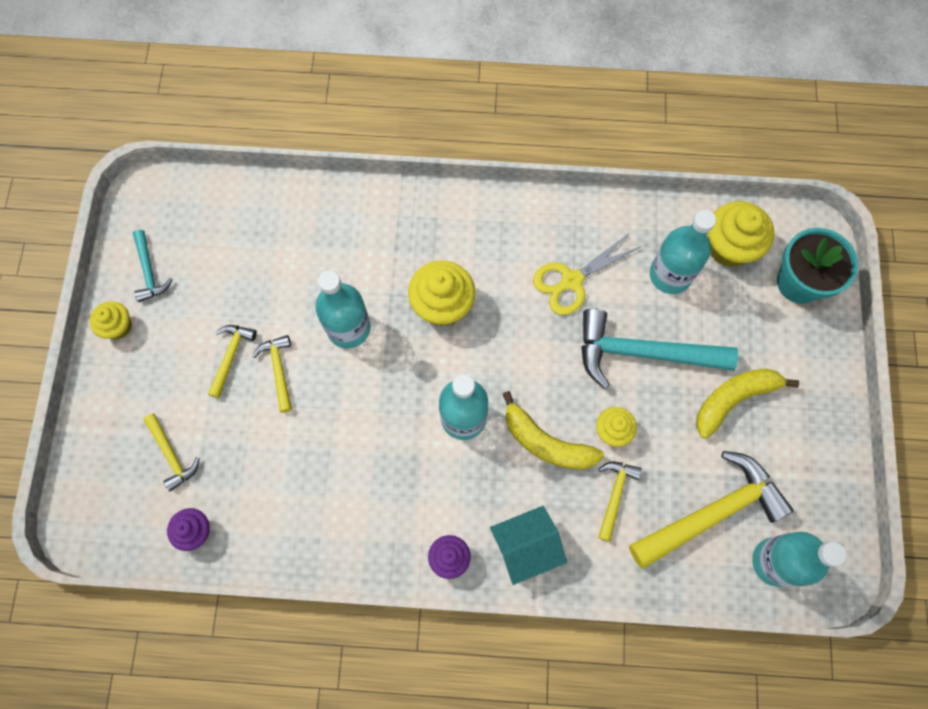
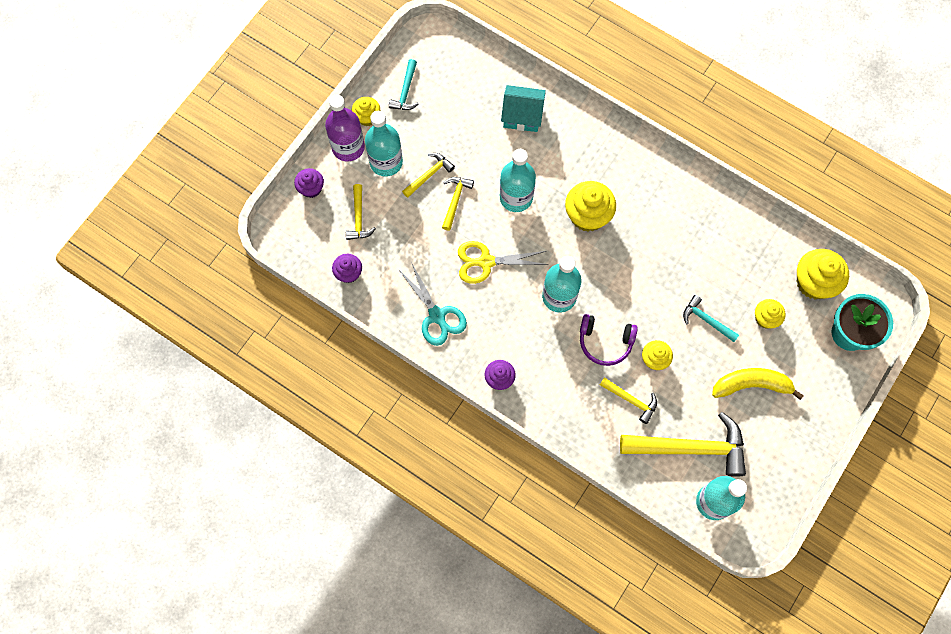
camera: 30 degrees right, 0 degrees up
turquoise house [490,506,567,585] -> turquoise house moved to [501,85,546,132]
yellow banana [503,391,604,469] -> purple headphones [580,314,638,366]
yellow scissors [533,234,640,315] -> yellow scissors moved to [458,241,549,284]
turquoise hammer [581,308,738,389] -> turquoise hammer [683,295,739,342], size x0.50
yellow hammer [598,461,642,542] -> yellow hammer turned 75 degrees clockwise [600,377,657,424]
turquoise bottle [650,210,716,294] -> turquoise bottle moved to [365,111,403,177]
none -> purple cupcake [294,168,324,198]
none -> purple bottle [325,95,365,161]
none -> turquoise scissors [398,262,467,346]
none -> yellow cupcake [755,299,785,329]

